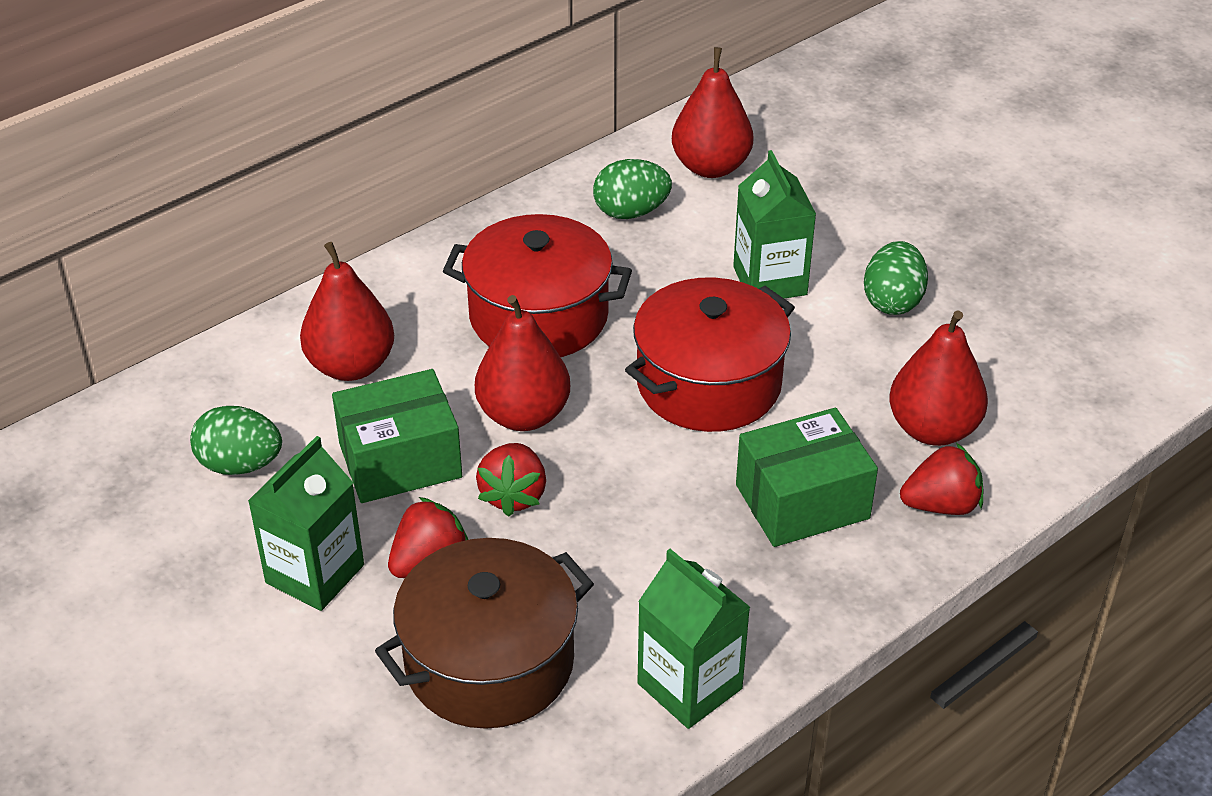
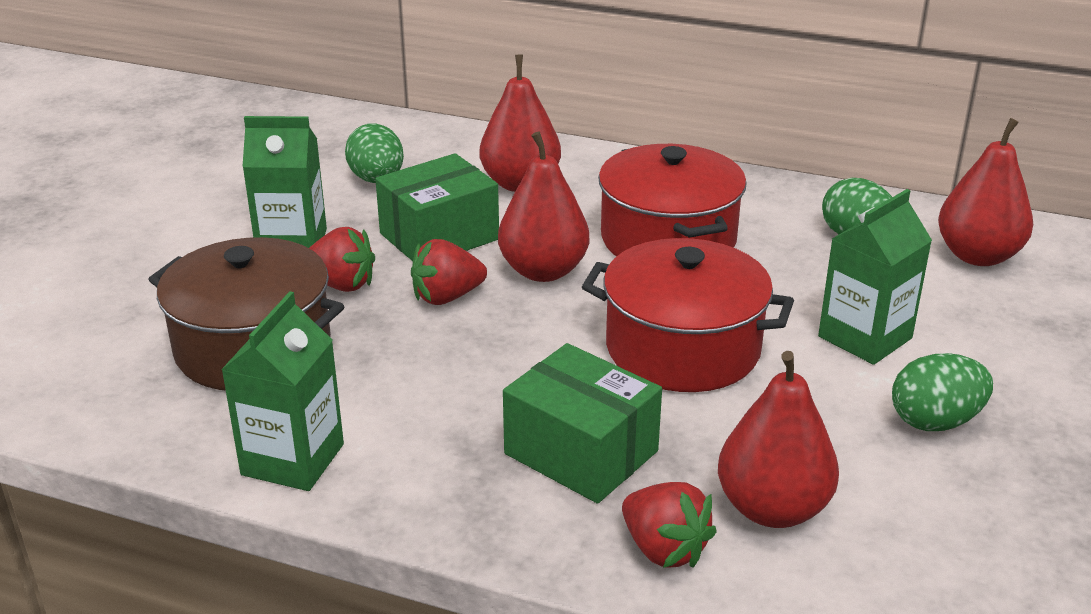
camera: 60 degrees right, 10 degrees down
green box [332,369,462,503] -> green box turned 75 degrees counterclockwise [375,153,499,261]

